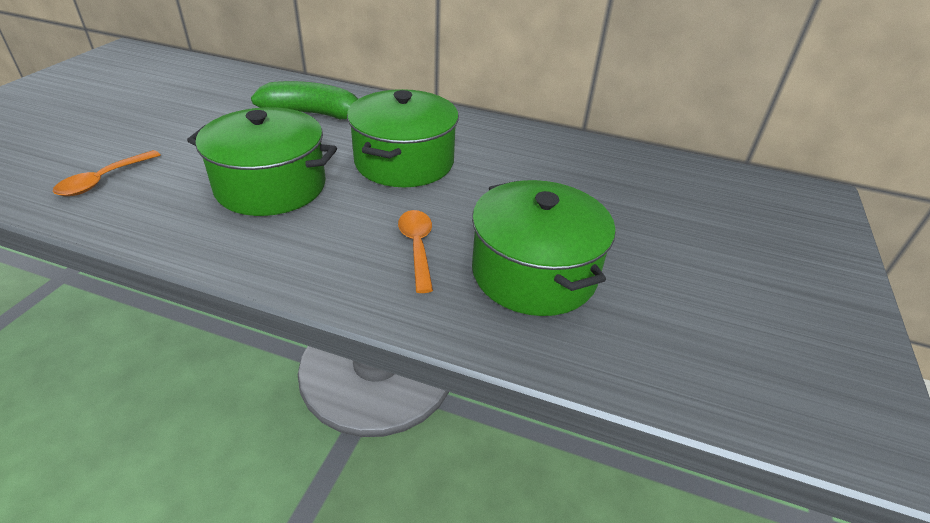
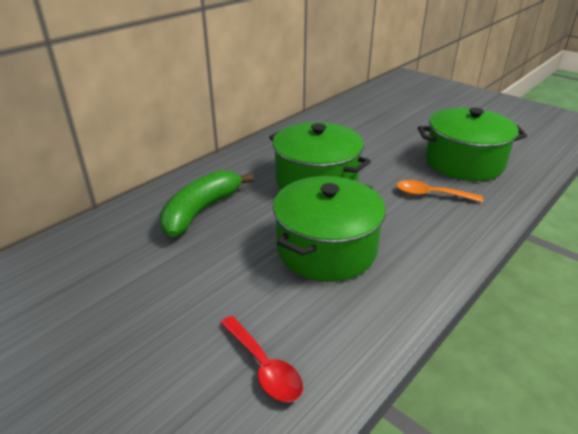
camera: 65 degrees left, 5 degrees down
orange spoon [53,150,160,196] -> red spoon [220,316,303,402]

